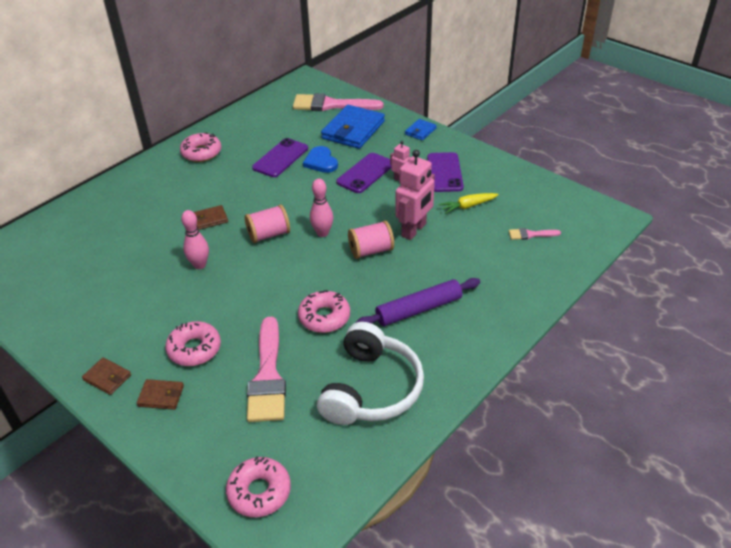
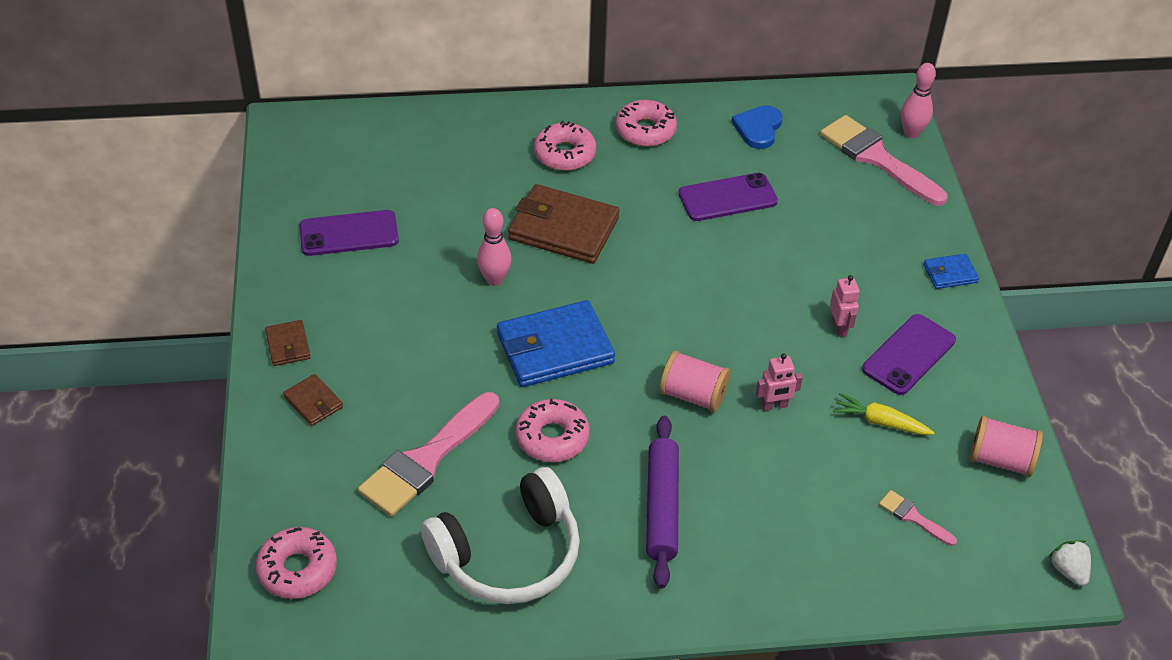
camera: 40 degrees right, 5 degrees up
pink donut [165,321,221,366] -> pink donut moved to [534,121,596,171]
brown wallet [194,205,228,230] -> brown wallet [508,184,619,264], size x2.07
pink spool [245,204,290,243] -> pink spool moved to [970,416,1043,477]
blue heart [303,146,338,173] -> blue heart moved to [731,105,782,149]
pink bowling pin [310,179,334,237] -> pink bowling pin moved to [901,63,936,138]
blue wallet [321,105,385,149] -> blue wallet moved to [497,300,615,387]
purple phone [336,153,391,193] -> purple phone moved to [299,210,399,256]
purple rolling pin [355,278,480,326] -> purple rolling pin turned 75 degrees clockwise [646,416,679,589]
pink robot [395,150,435,240] -> pink robot [756,353,803,411], size x0.53
none -> white strawberry [1049,540,1091,586]

